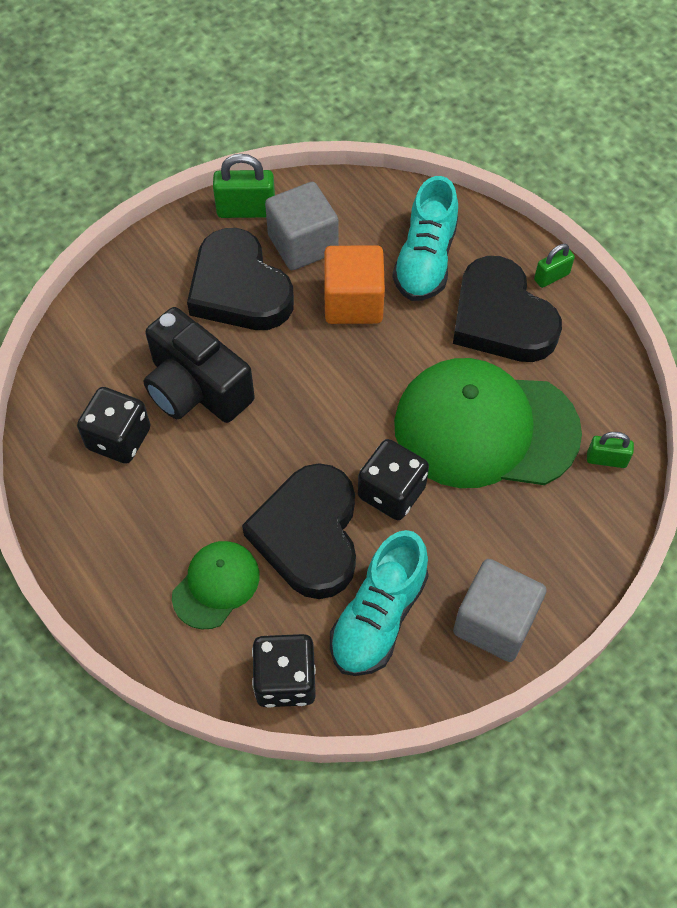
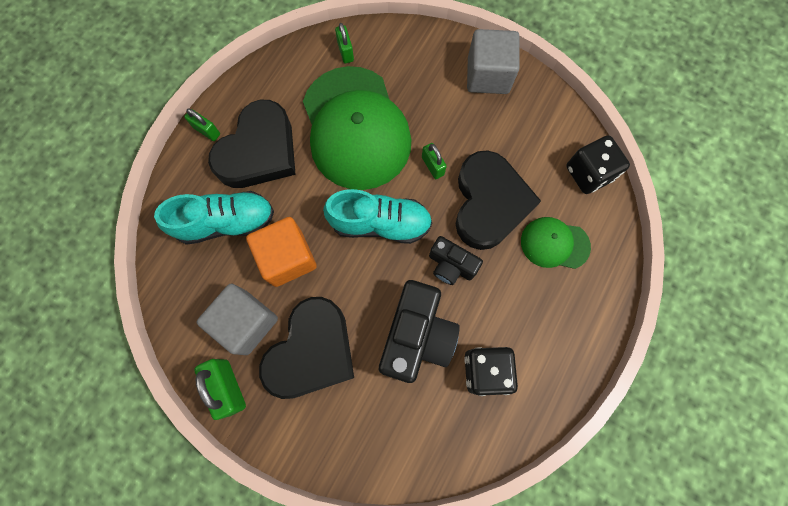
camera: 115 degrees left, 15 degrees up
black heart [242,463,356,599] -> black heart turned 60 degrees counterclockwise [456,150,541,250]
turquoise shoe [330,530,429,676] -> turquoise shoe moved to [323,189,432,244]
black dice [358,439,429,520] -> green padlock [422,143,447,179]
none -> black camera [429,236,483,285]

